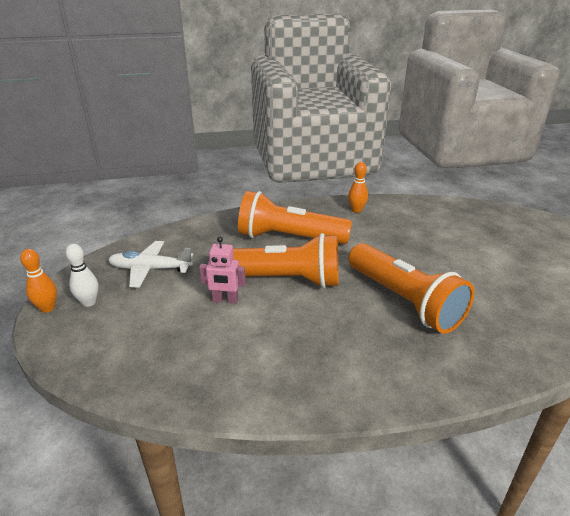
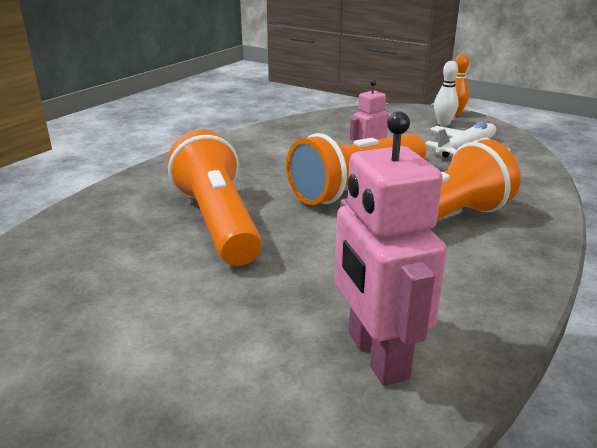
camera: 135 degrees right, 5 degrees down
orange bowling pin [348,162,368,213] -> none
orange flashlight [348,243,474,334] -> orange flashlight turned 60 degrees clockwise [168,130,262,266]
none -> pink robot [335,111,447,386]

